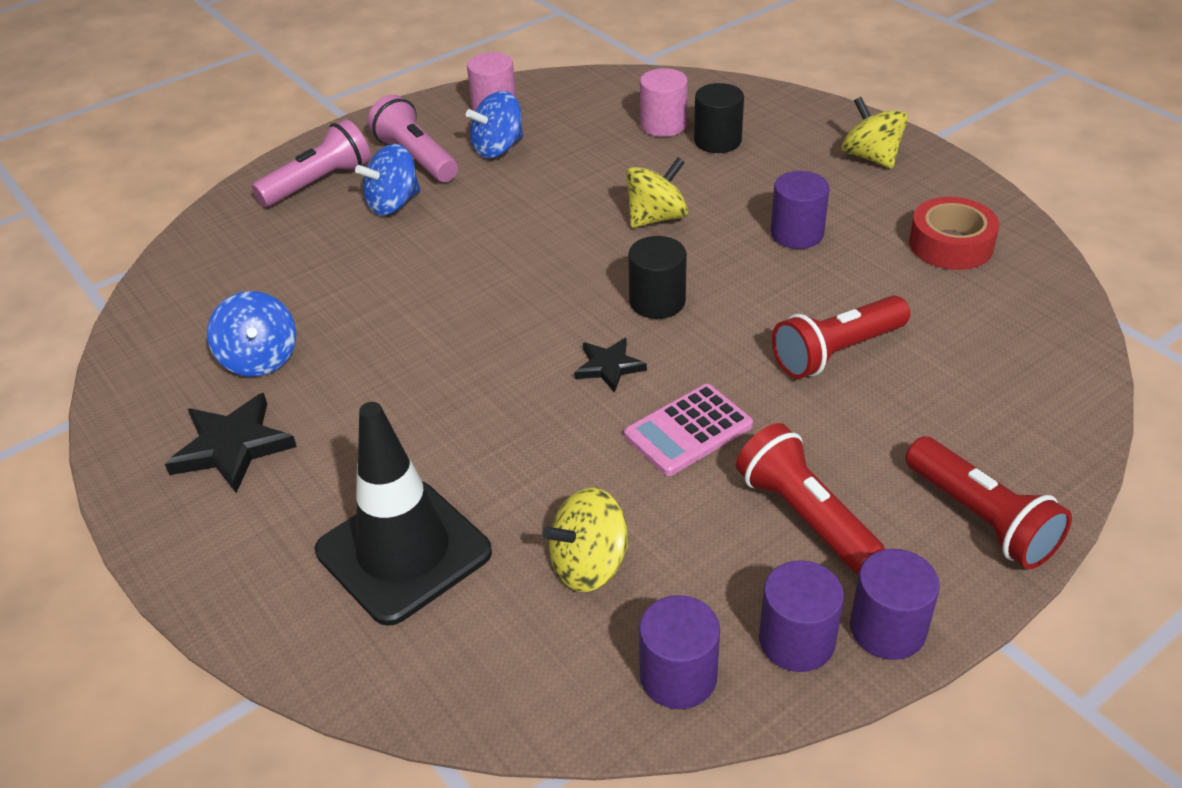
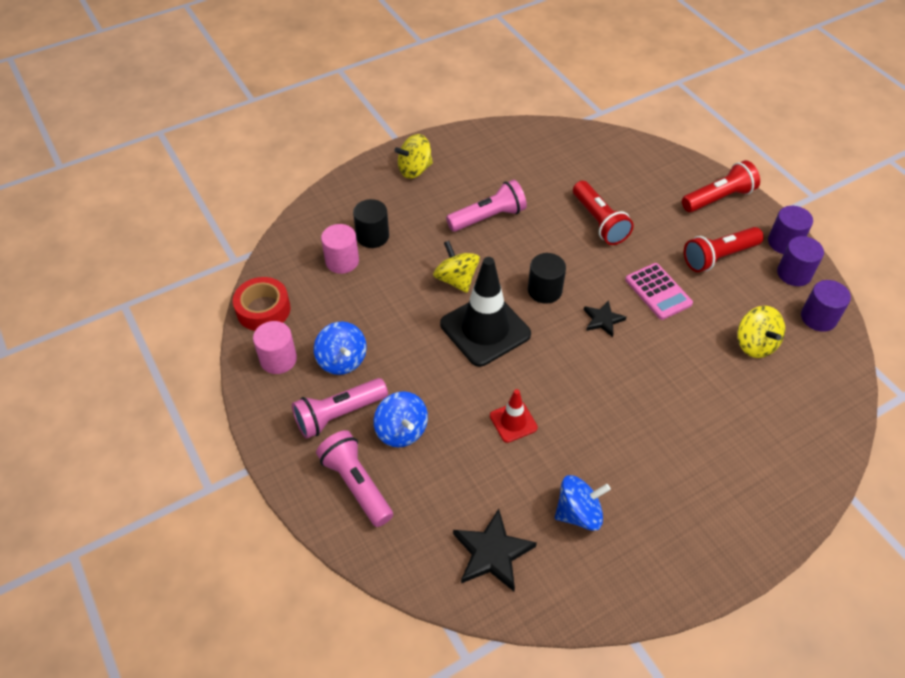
camera: 85 degrees left, 10 degrees up
black star [165,393,297,493] -> black star moved to [453,509,537,591]
black traffic cone [315,402,492,626] -> black traffic cone moved to [440,257,531,367]
purple cylinder [771,171,830,249] -> pink flashlight [446,180,527,232]
red tape [909,197,999,270] -> red tape moved to [233,277,290,331]
none -> red traffic cone [490,389,538,443]

